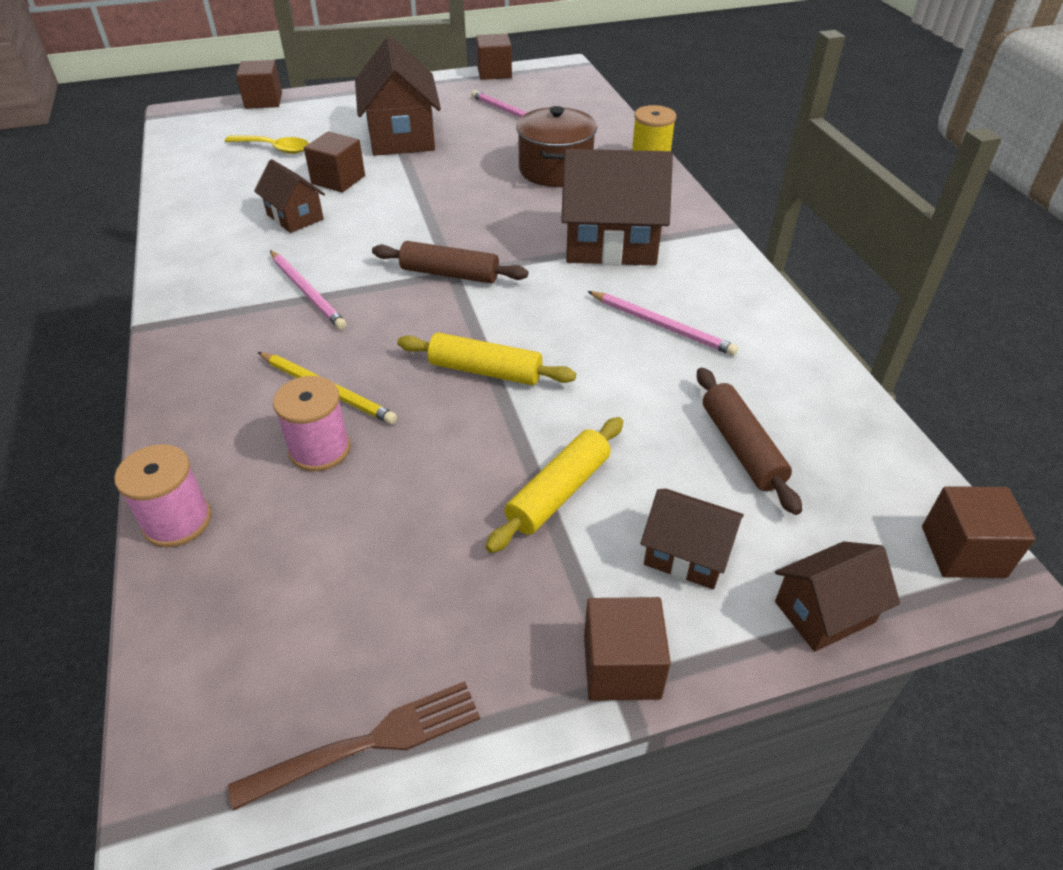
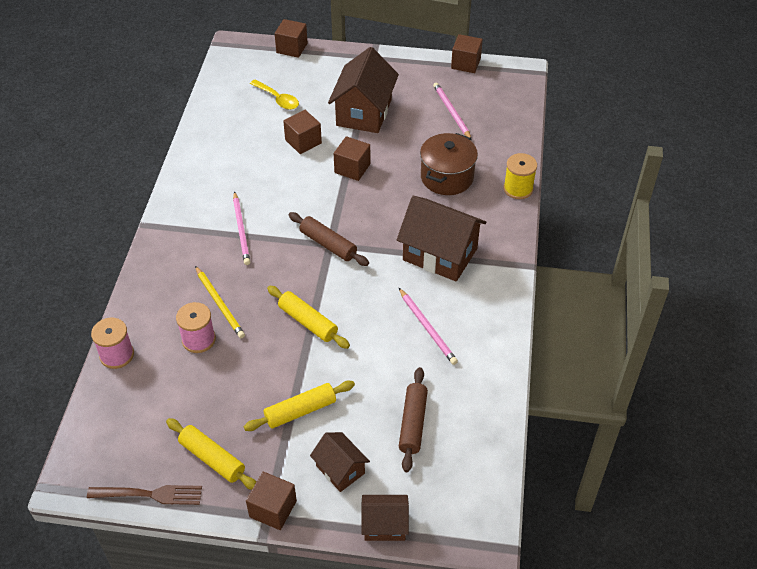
camera: 25 degrees right, 5 degrees up
brown house [254,159,325,233] -> none
brown cube [922,486,1036,578] -> brown cube moved to [334,136,370,181]
none -> yellow rolling pin [166,418,256,490]

